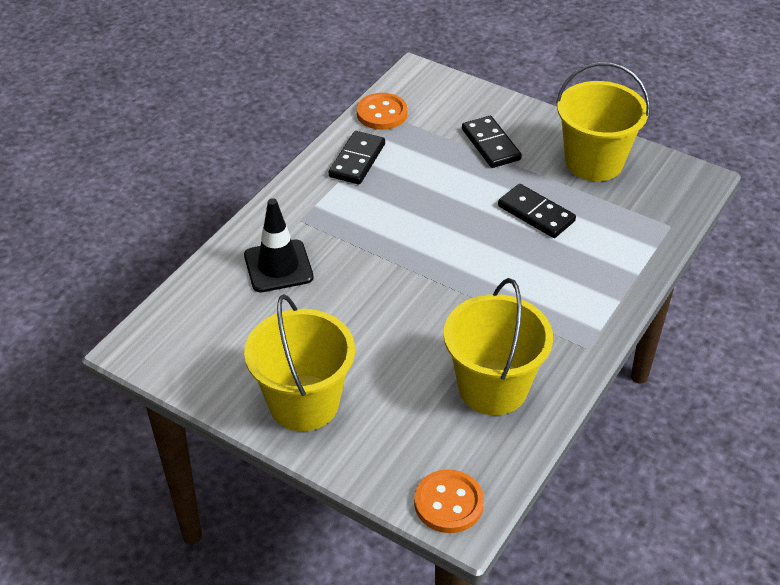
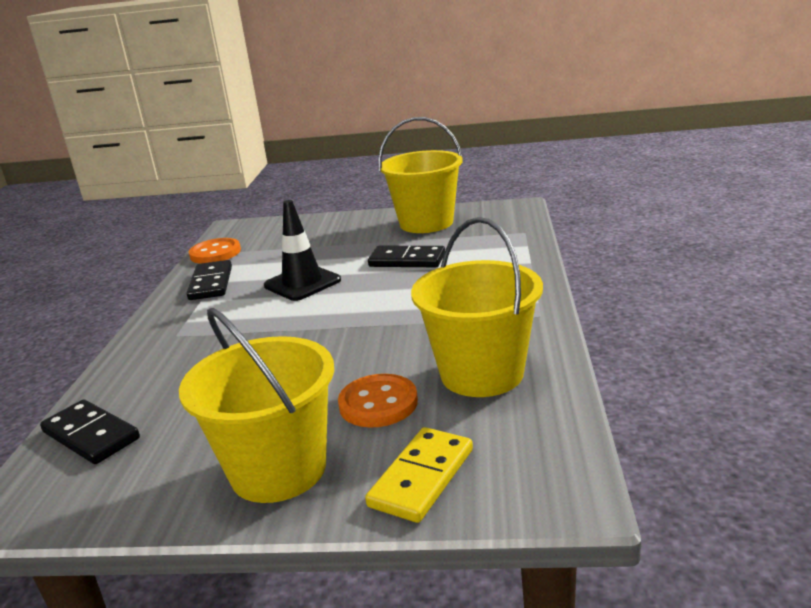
camera: 25 degrees left, 20 degrees down
black traffic cone [244,198,313,292] -> black traffic cone moved to [264,200,341,301]
orange button [414,469,484,533] -> orange button moved to [338,374,418,428]
black domino [462,116,522,168] -> black domino moved to [40,399,140,464]
none -> yellow domino [365,427,473,523]

